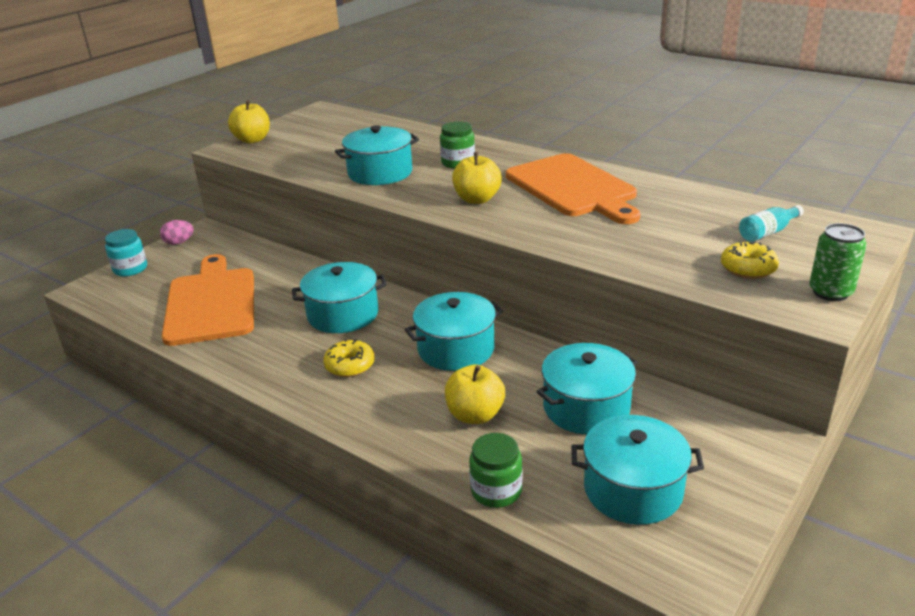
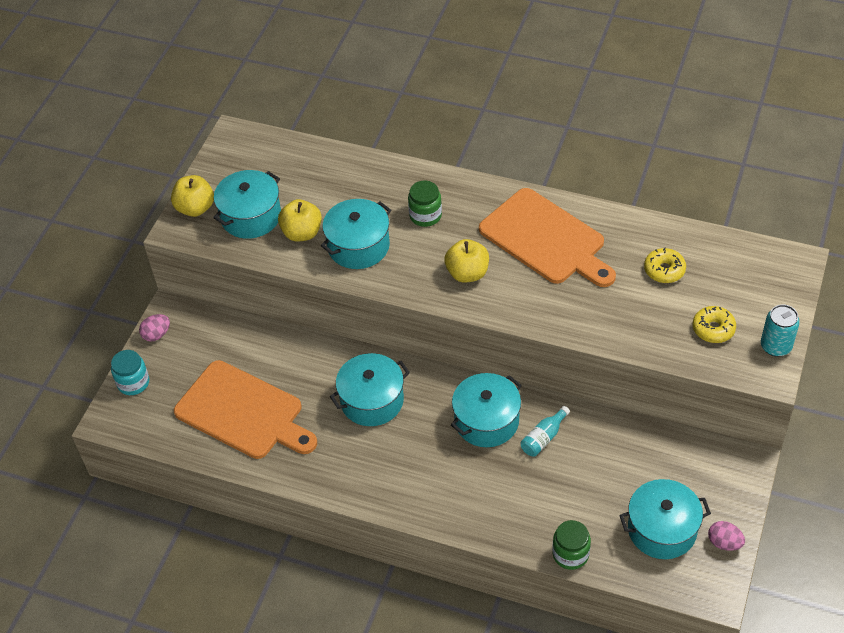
camera: 15 degrees left, 20 degrees up
orange cutting board [162,254,254,346] -> orange cutting board turned 150 degrees clockwise [174,360,317,459]
yellow donut [323,339,374,377] -> yellow donut moved to [644,248,686,283]
yellow apple [445,364,505,424] -> yellow apple moved to [278,199,322,241]
turquoise pot [536,343,638,434] -> turquoise pot moved to [213,170,281,239]
turquoise bottle [739,205,804,242] -> turquoise bottle moved to [521,406,570,457]
green can [809,223,867,301] -> turquoise can [761,304,800,357]
none -> pink egg [708,521,745,551]

